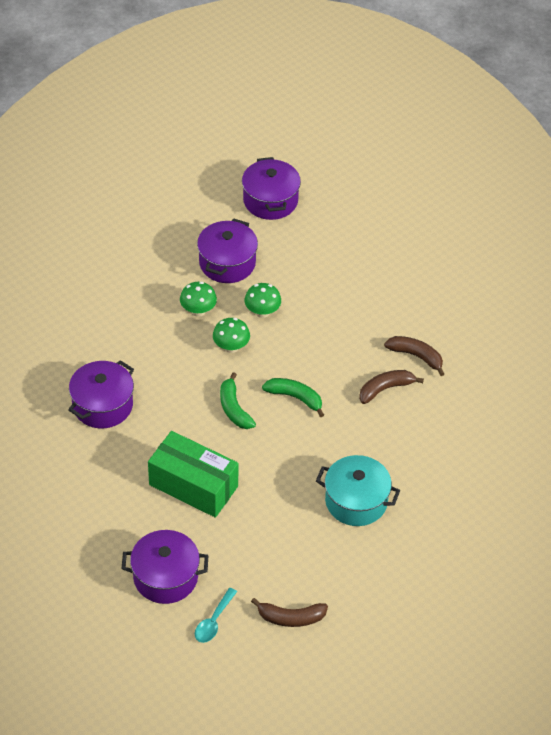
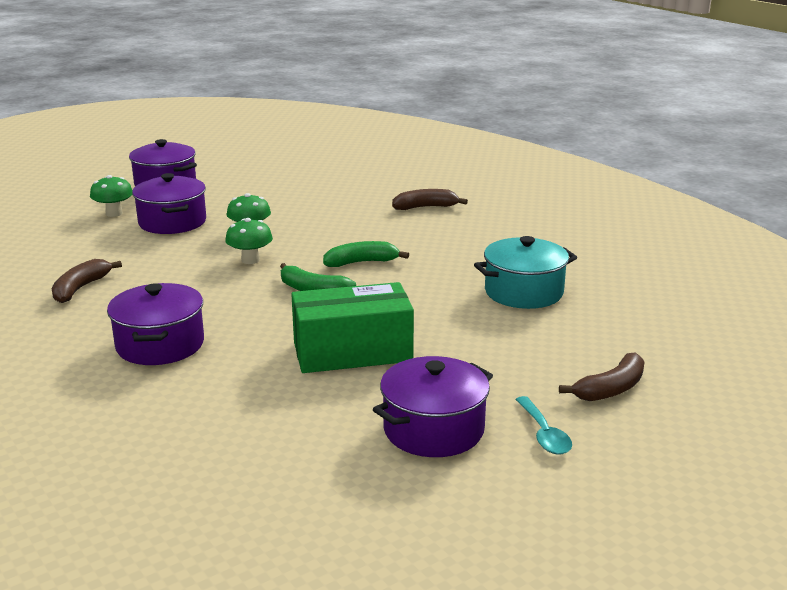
camera: 40 degrees left, 25 degrees down
green mushroom [180,282,217,317] -> green mushroom moved to [90,175,132,217]
brown banana [359,370,424,404] -> brown banana moved to [52,259,122,303]

